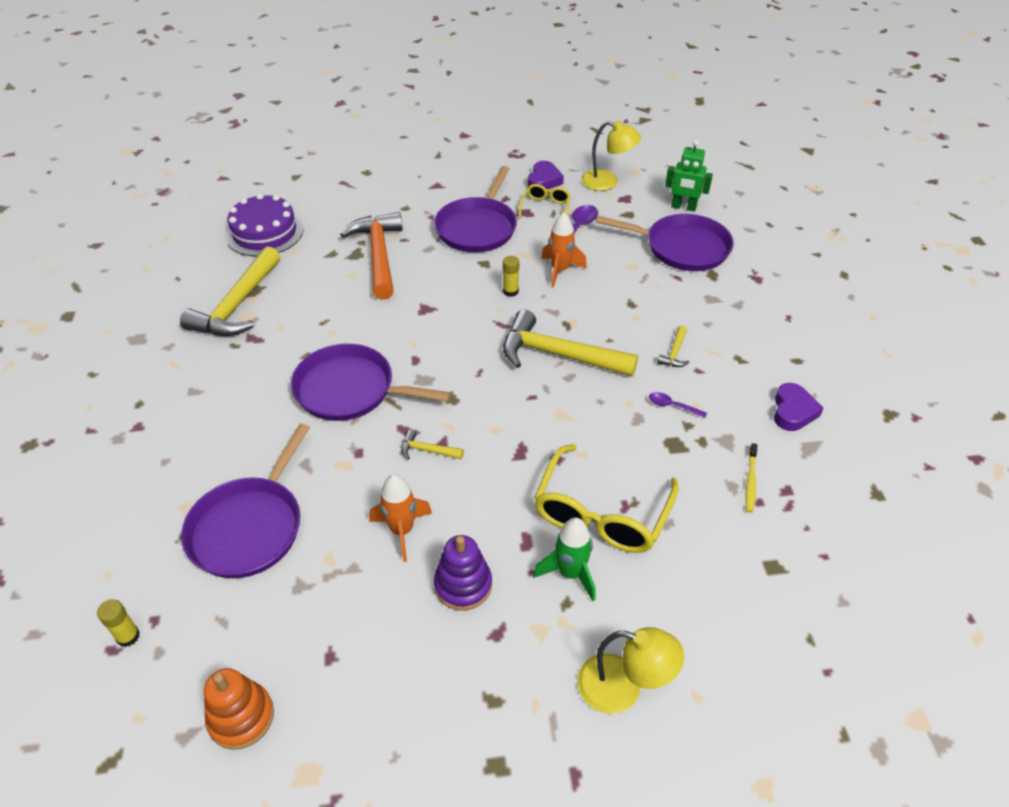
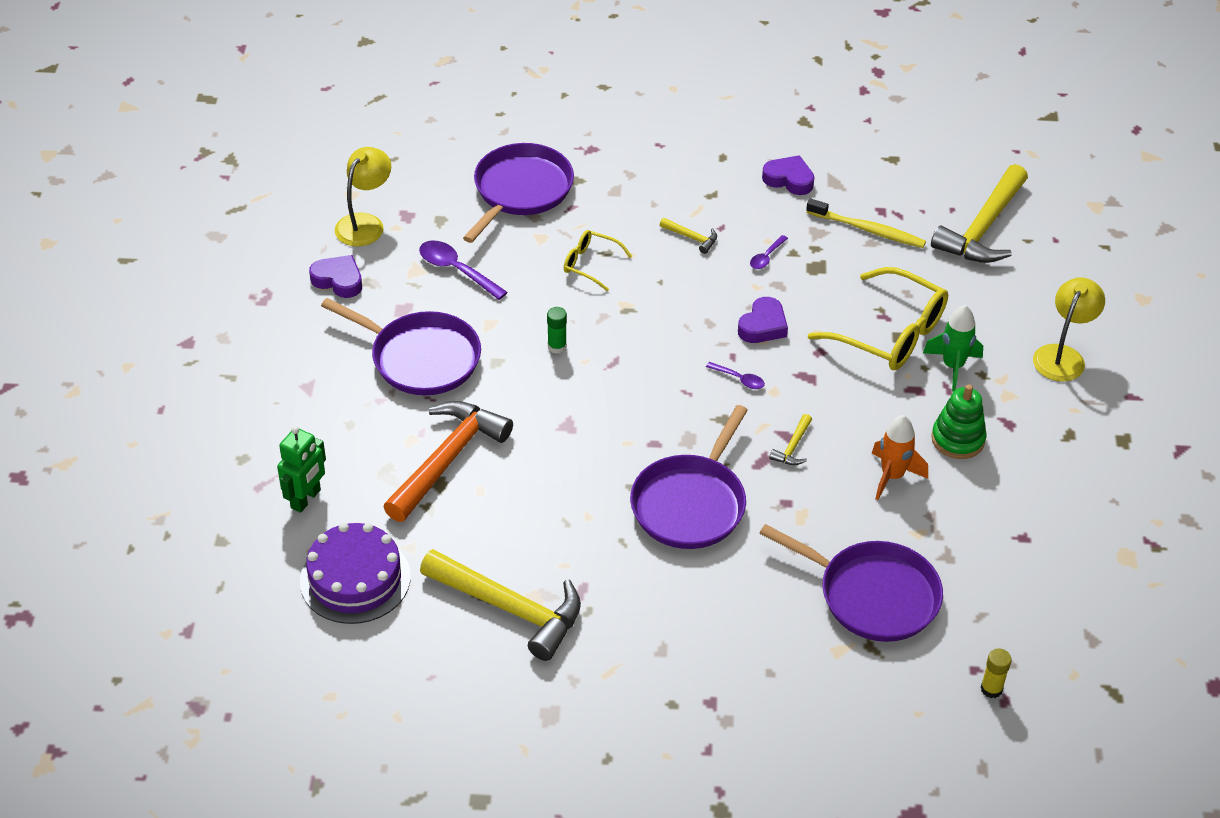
camera: 80 degrees left, 0 degrees up
orange stacking toy [204,668,274,750] -> none
orange hammer [340,212,403,300] -> orange hammer turned 120 degrees clockwise [383,401,513,522]
purple stacking toy [434,535,492,611] -> green stacking toy [931,384,987,459]
yellow glue stick [503,256,519,297] -> green glue stick [547,307,567,354]
yellow hammer [503,310,638,377] -> yellow hammer moved to [931,164,1028,263]
yellow glasses [519,184,571,218] -> yellow glasses moved to [564,230,632,291]
orange rocket [541,213,587,288] -> none
green robot [665,140,713,212] -> green robot moved to [277,426,326,513]
yellow toothbrush [745,443,757,513] -> yellow toothbrush [806,198,926,248], size x1.63
none -> purple spoon [706,362,765,389]
none -> purple heart [738,297,788,343]

